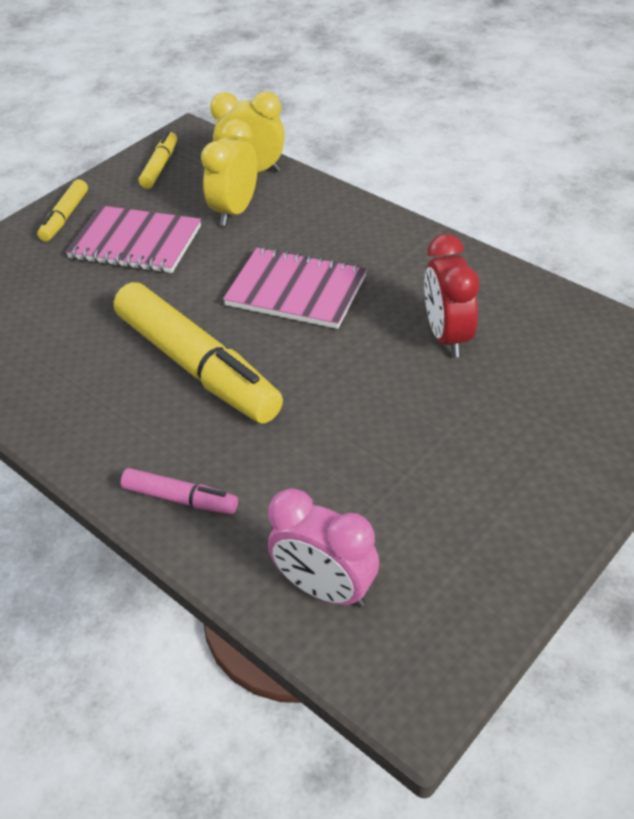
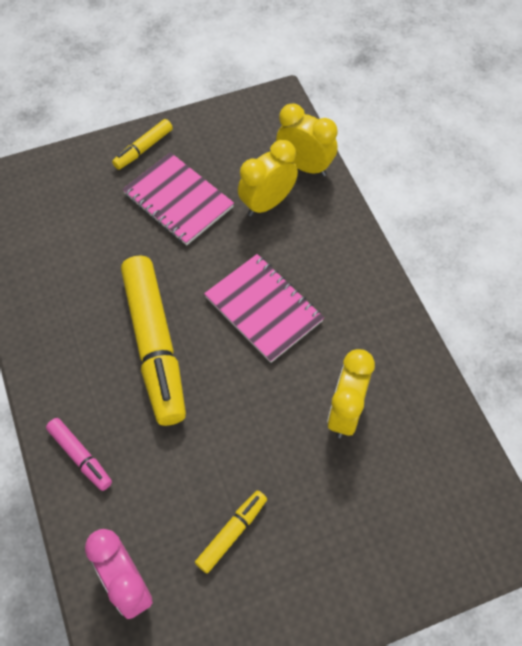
camera: 25 degrees right, 15 degrees up
yellow marker [139,131,177,189] -> yellow marker moved to [195,490,267,573]
red clock [424,234,479,357] -> yellow clock [327,349,375,438]

